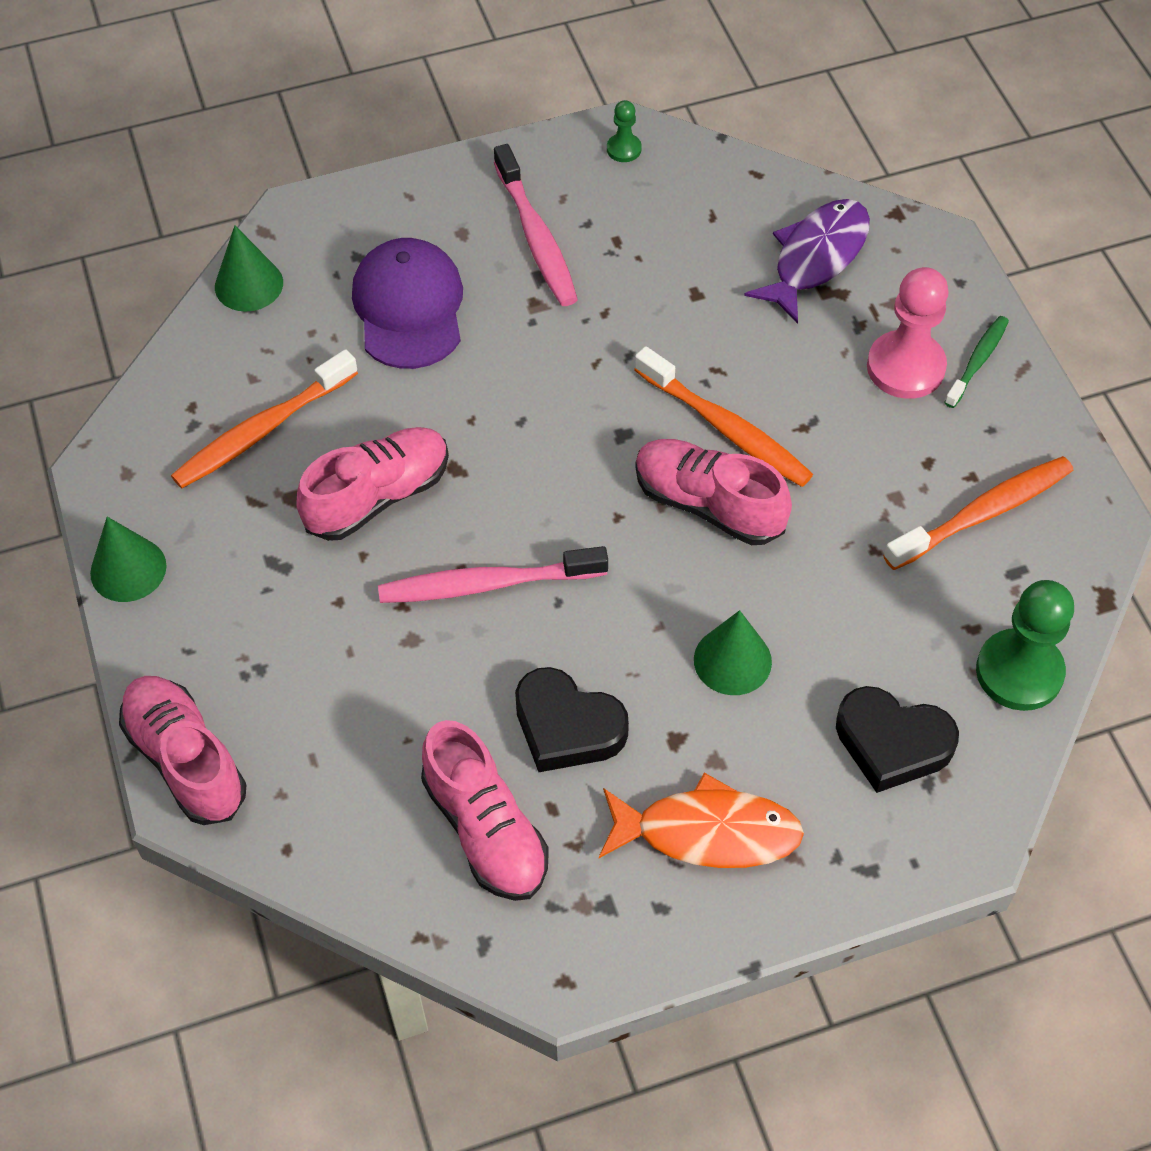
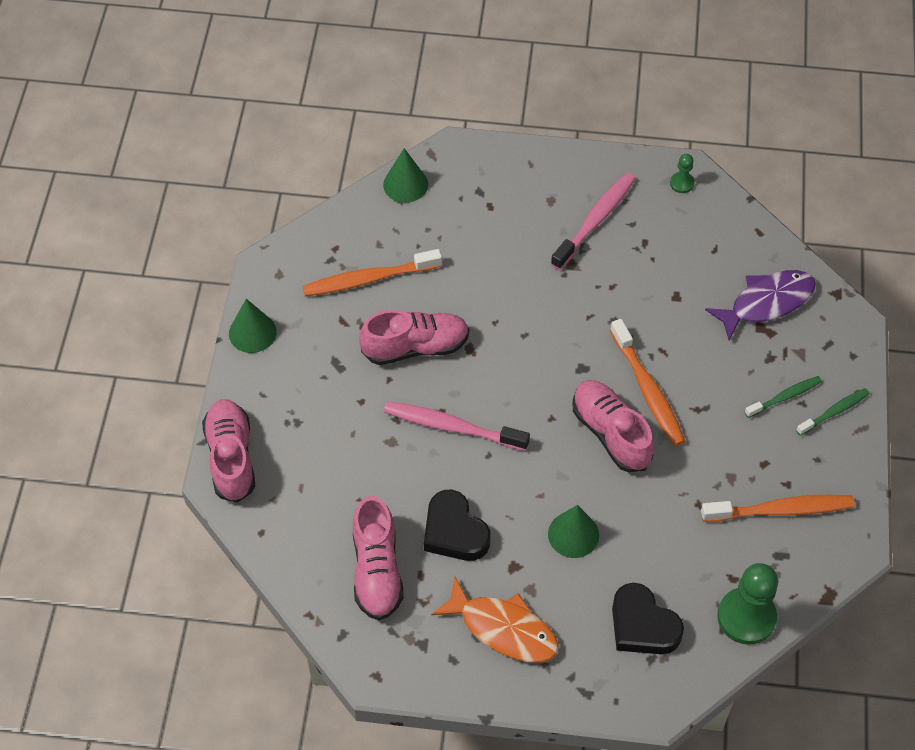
camera: 25 degrees right, 0 degrees up
purple cap [352,238,463,369] -> none
pink toothbrush [494,144,578,306] -> pink toothbrush turned 150 degrees counterclockwise [551,173,636,270]
pink pawn [867,267,949,399] -> green toothbrush [745,376,822,418]

